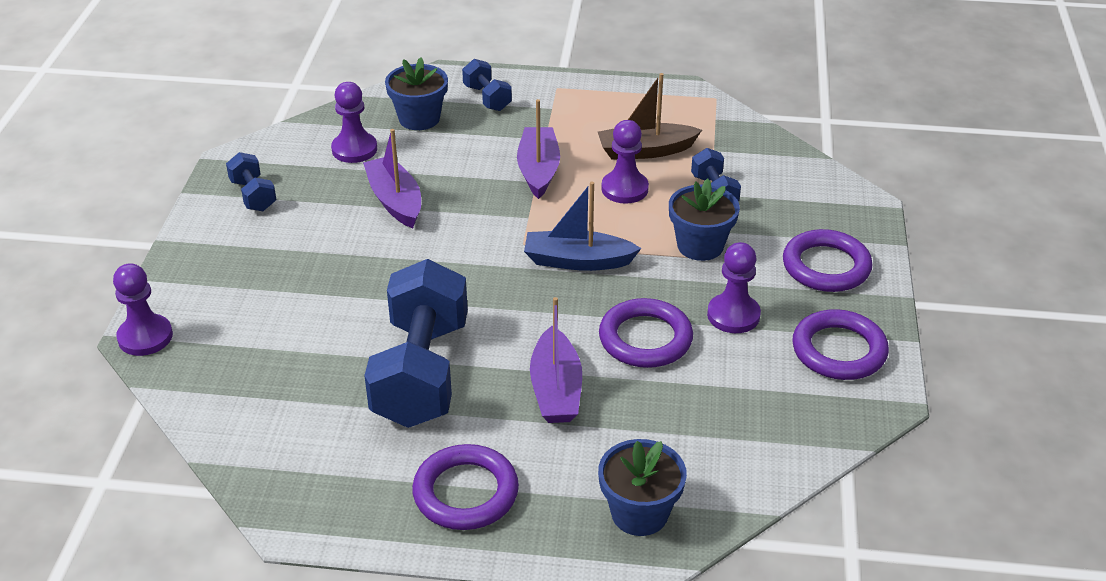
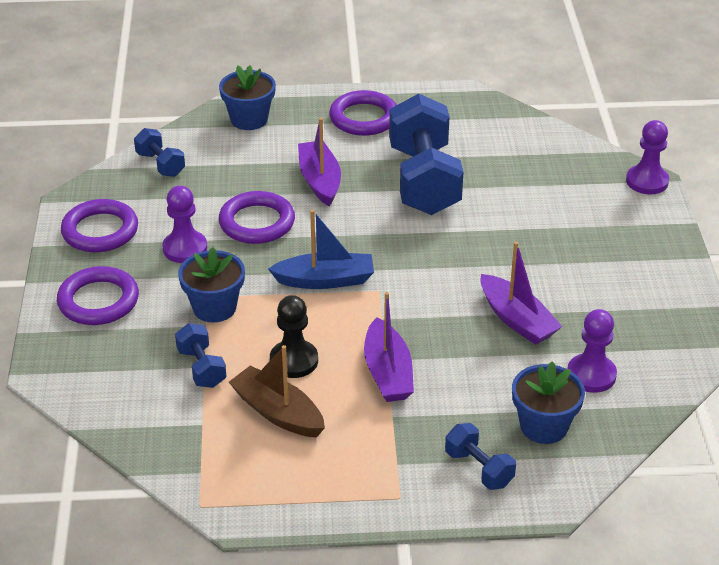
camera: 170 degrees right, 0 degrees up
blue dumbbell [226,152,276,211] -> blue dumbbell moved to [134,128,185,177]
brown boat [598,73,702,159] -> brown boat turned 120 degrees counterclockwise [229,345,325,437]
purple pawn [601,120,649,204] -> black pawn [270,295,318,378]

